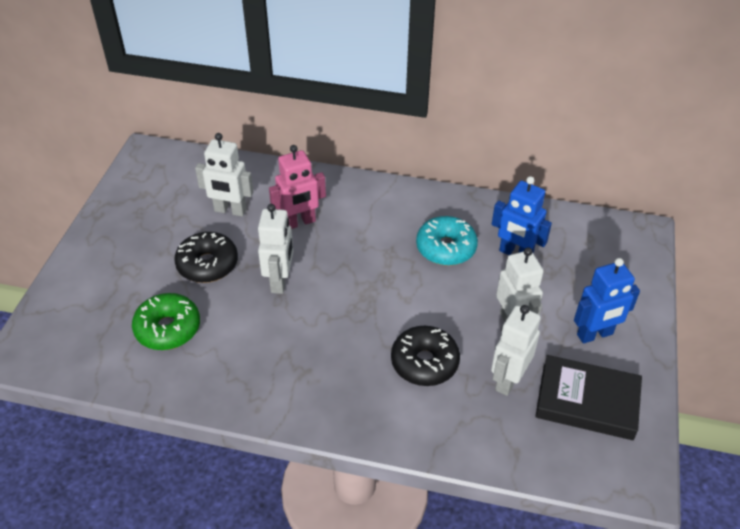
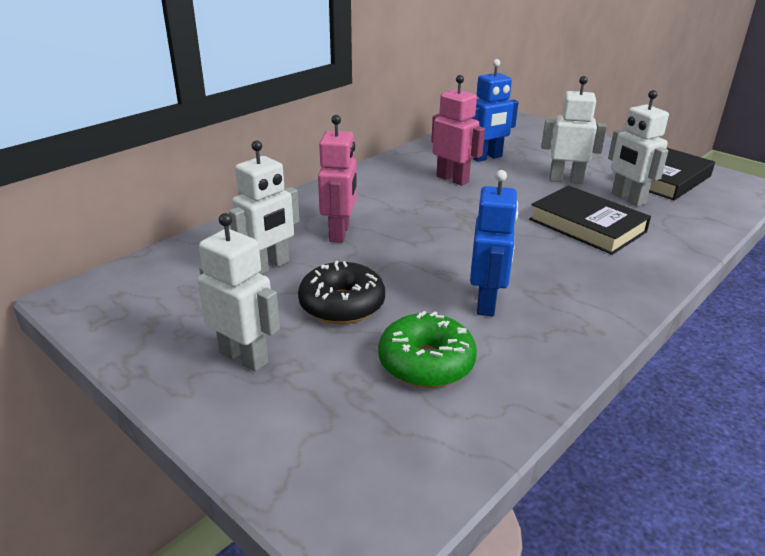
camera: 60 degrees left, 15 degrees down
white robot [258,204,293,294] -> white robot moved to [197,213,280,372]
black donut [391,326,460,386] -> black book [529,185,651,255]
turquoise donut [416,216,478,266] -> pink robot [431,75,485,186]
blue robot [574,258,640,344] -> blue robot moved to [470,170,518,316]

